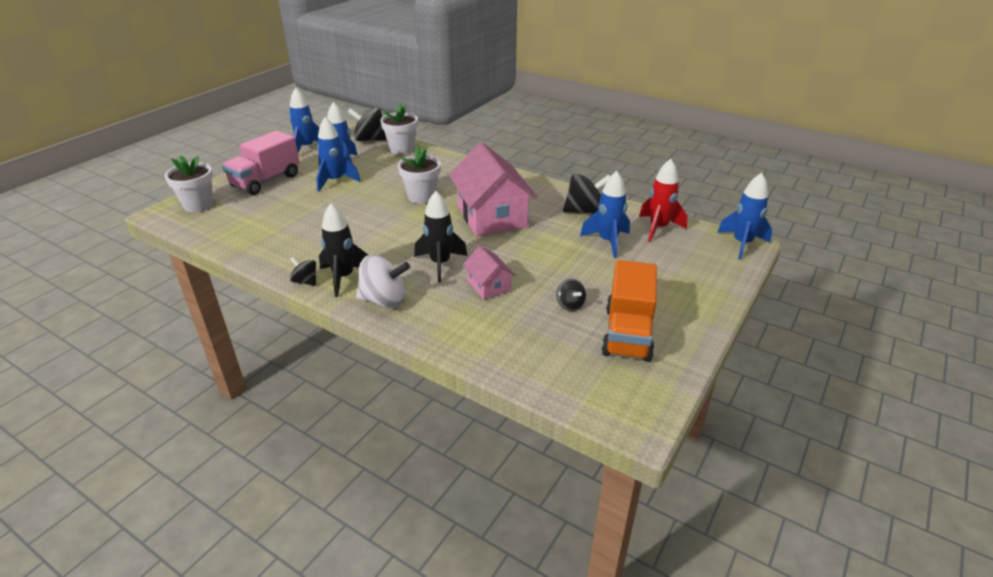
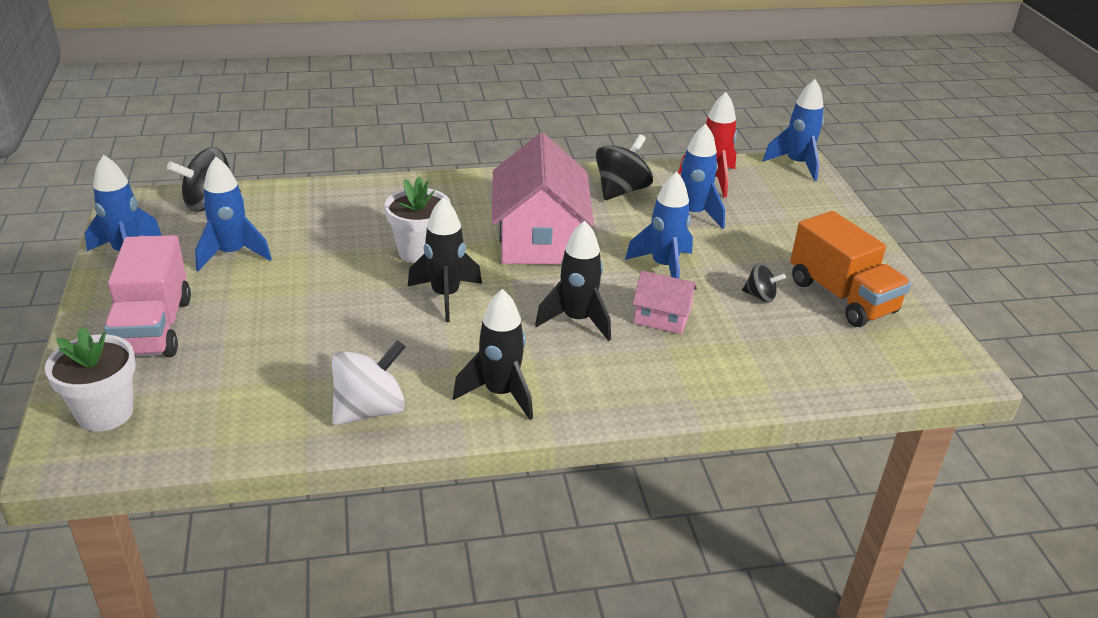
camera: 45 degrees left, 0 degrees up
black spinning top [290,257,316,286] -> none
blue rocket [316,117,361,192] -> blue rocket moved to [625,171,693,279]
white spinning top [356,255,410,308] -> white spinning top moved to [332,340,405,425]
white flower pot [380,103,418,154] -> none
pink house [449,142,537,237] -> pink house turned 60 degrees clockwise [492,133,594,265]
none -> black rocket [408,197,482,322]

